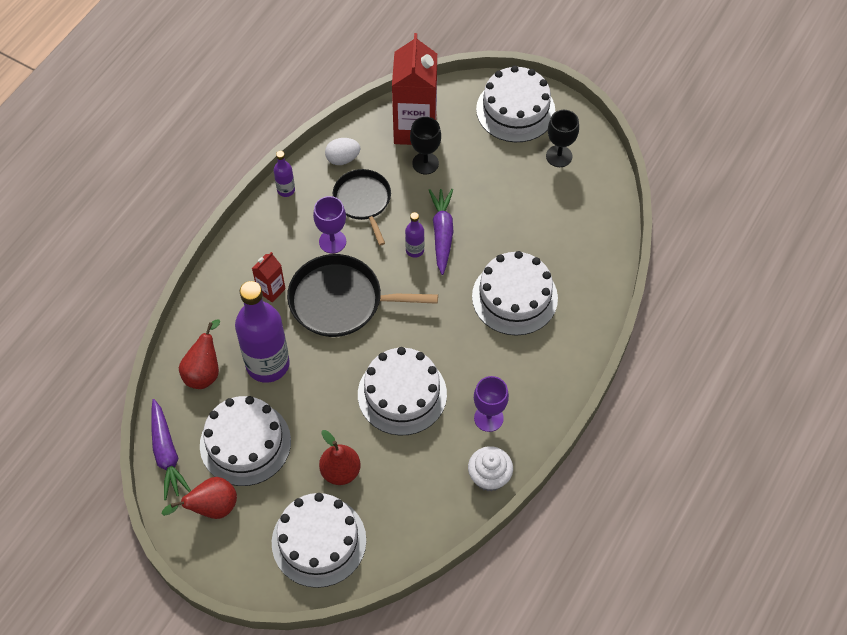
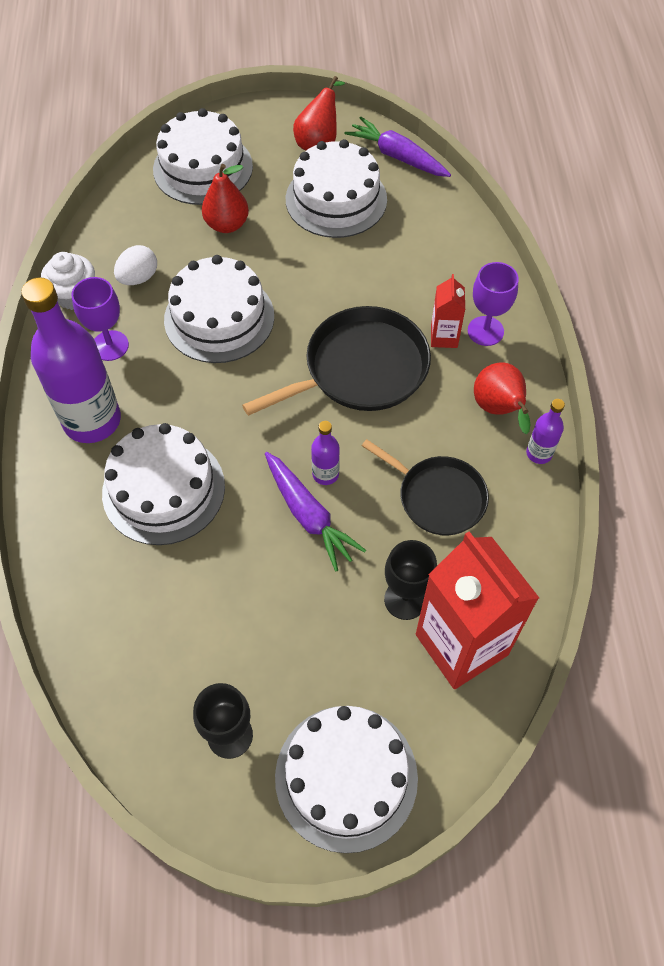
camera: 145 degrees right, 0 degrees up
red pear [179,320,220,389] -> red pear moved to [474,362,530,434]
purple bottle [235,281,290,383] -> purple bottle moved to [21,277,121,443]
purple goblet [313,196,346,254] -> purple goblet moved to [468,262,519,346]
white egg [325,138,360,165] -> white egg moved to [114,245,157,285]

